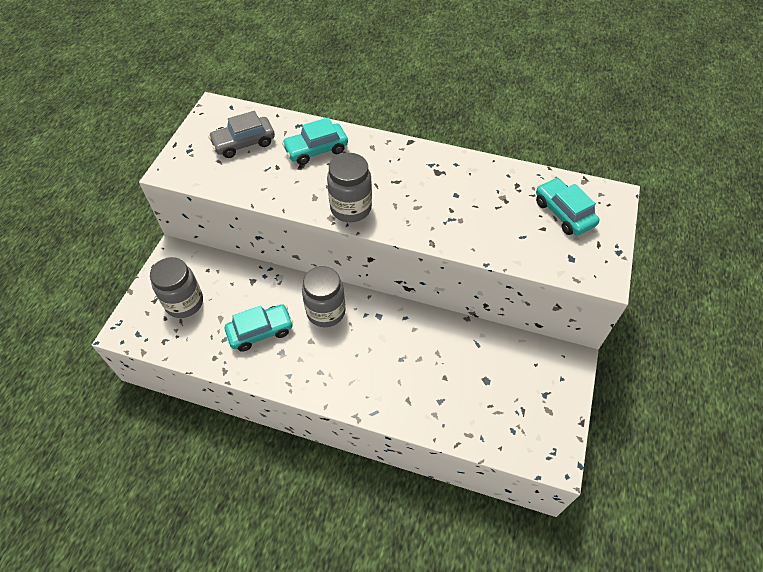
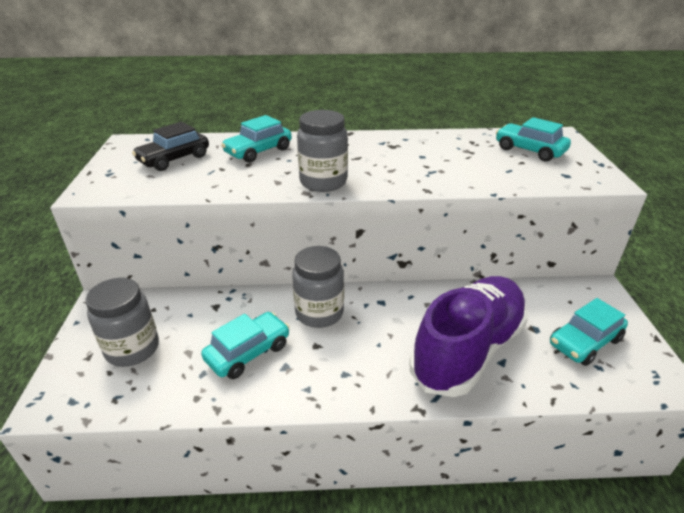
camera: 20 degrees left, 20 degrees down
grey car [208,111,275,158] -> black car [132,122,209,171]
none -> purple shoe [409,276,528,397]
none -> turquoise car [550,298,628,366]

